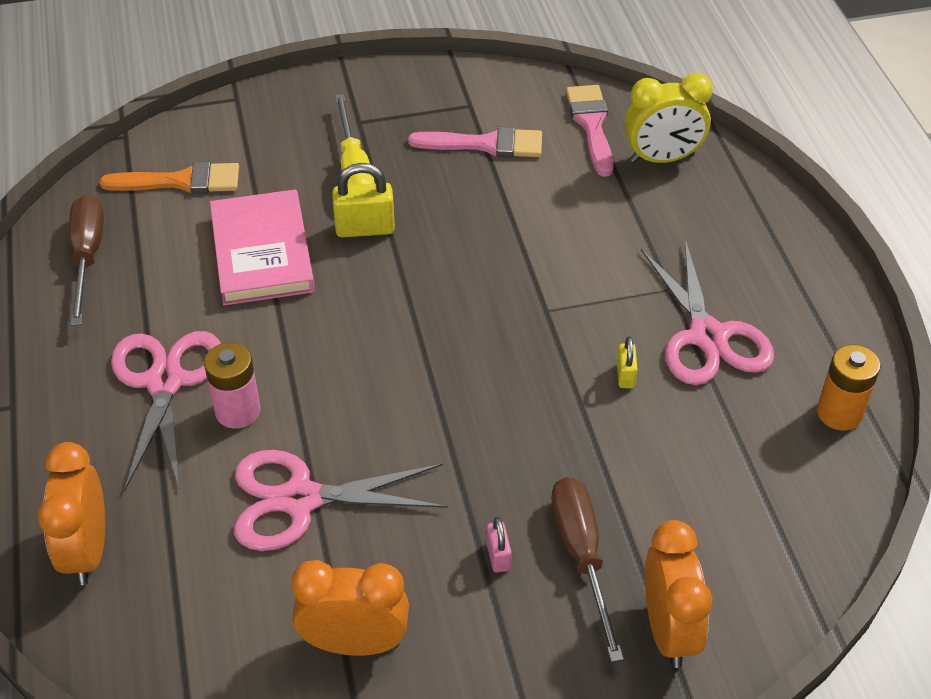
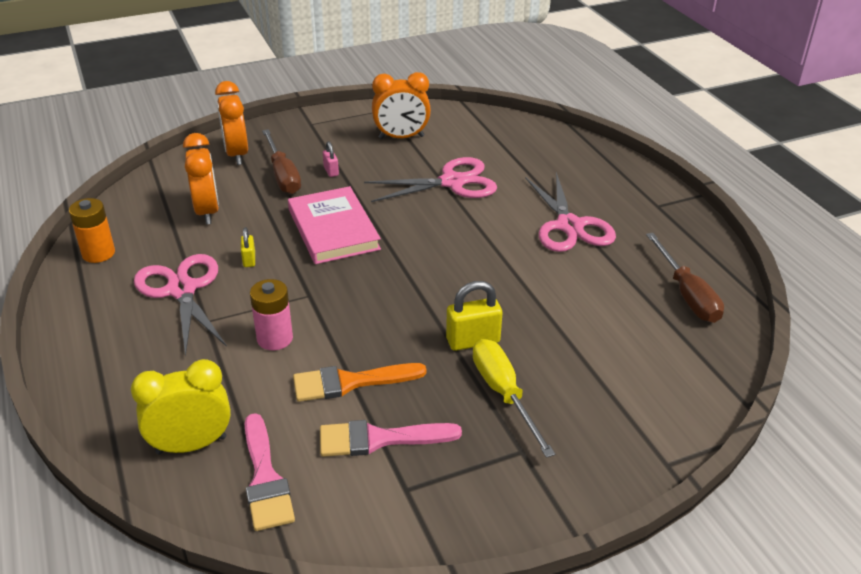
camera: 170 degrees right, 10 degrees down
orange clock [38,442,105,585] -> orange clock moved to [183,133,219,224]
orange brush [100,162,239,194] -> orange brush moved to [293,363,426,402]
pink battery [204,343,261,428] -> pink battery moved to [250,279,293,350]
pink book [210,189,315,306] -> pink book moved to [288,186,381,264]

